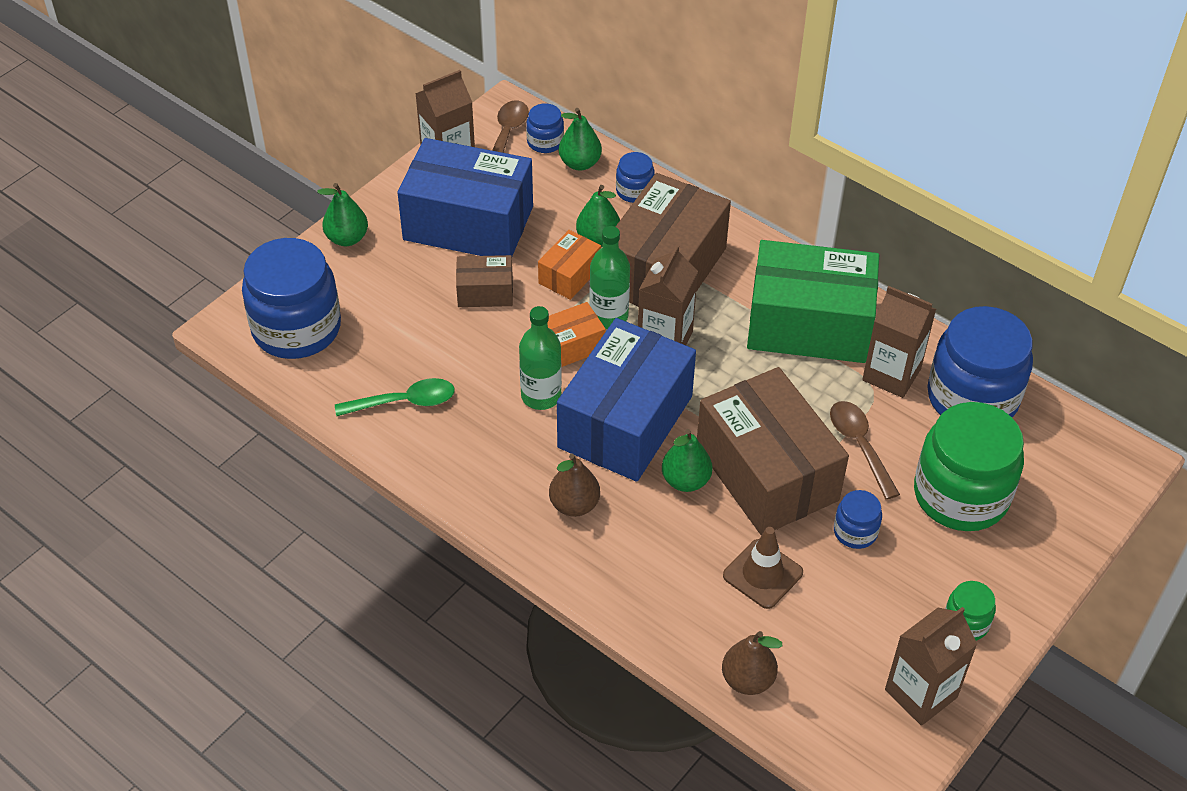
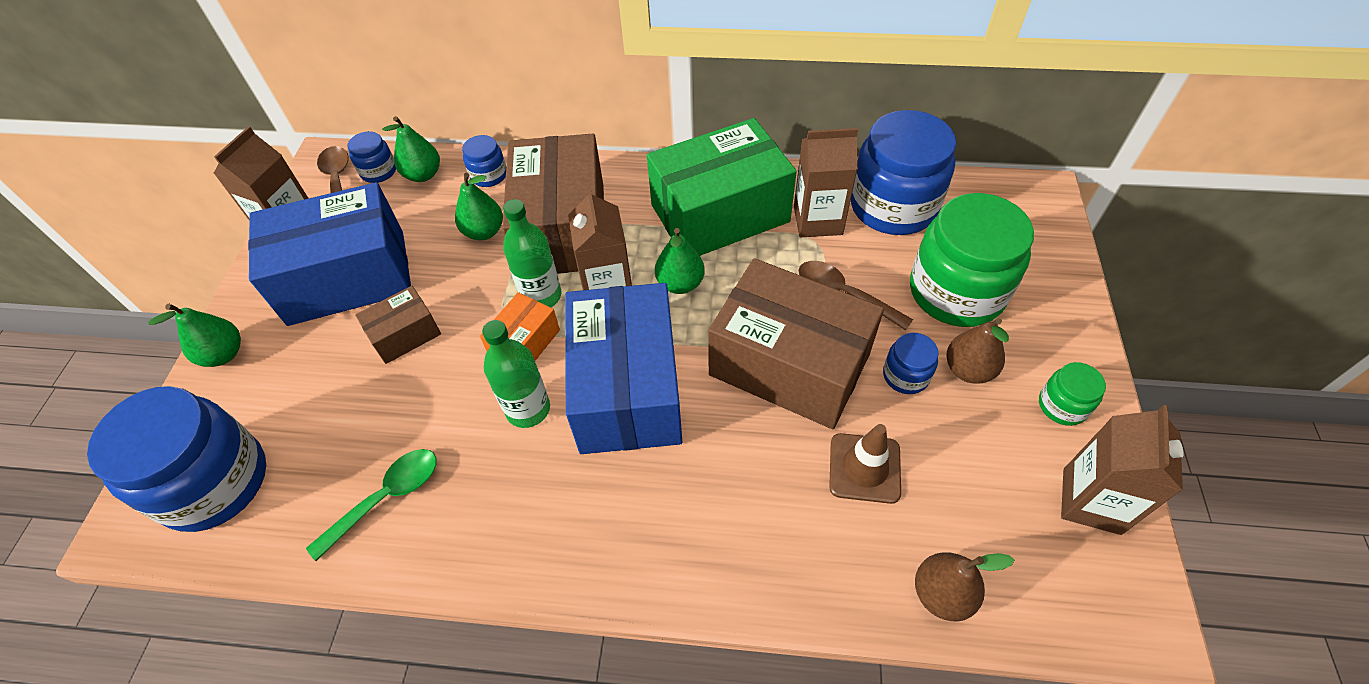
camera: 30 degrees left, 5 degrees up
orange box [538,230,601,300] -> none
brown pear [549,454,600,517] -> brown pear moved to [947,318,1009,384]
green pear [662,429,712,492] -> green pear moved to [655,228,705,294]

